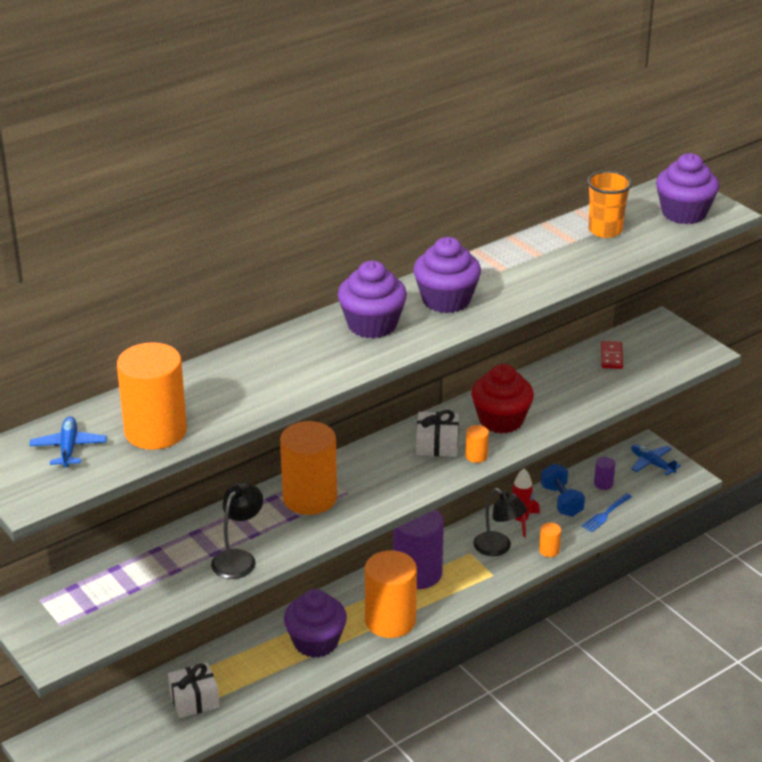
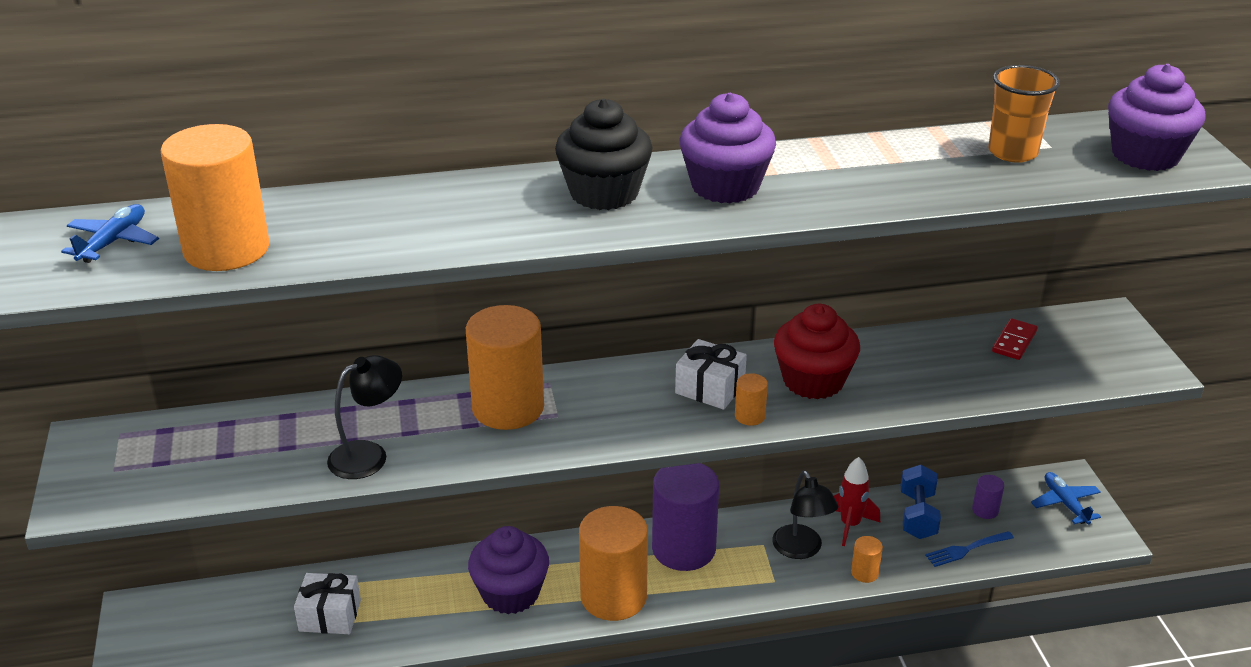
camera: 25 degrees right, 0 degrees up
purple cupcake [338,261,407,339] -> black cupcake [555,99,653,210]

